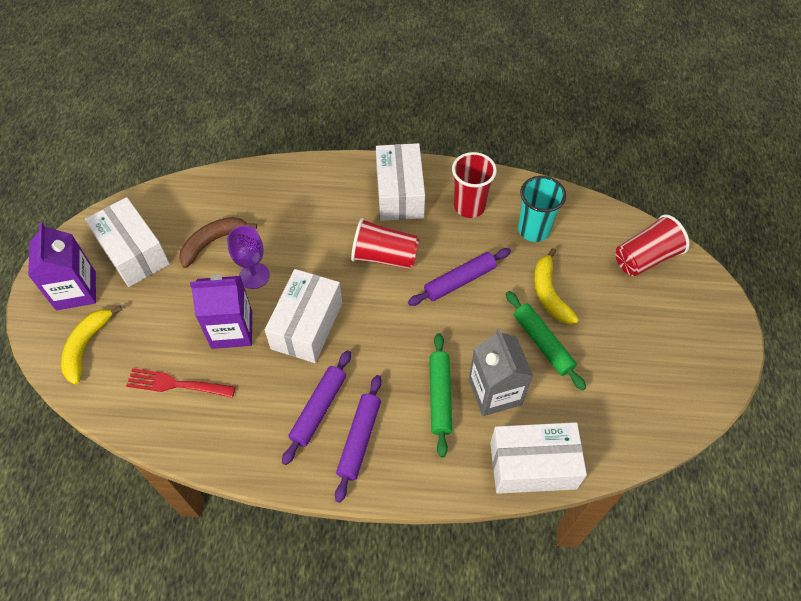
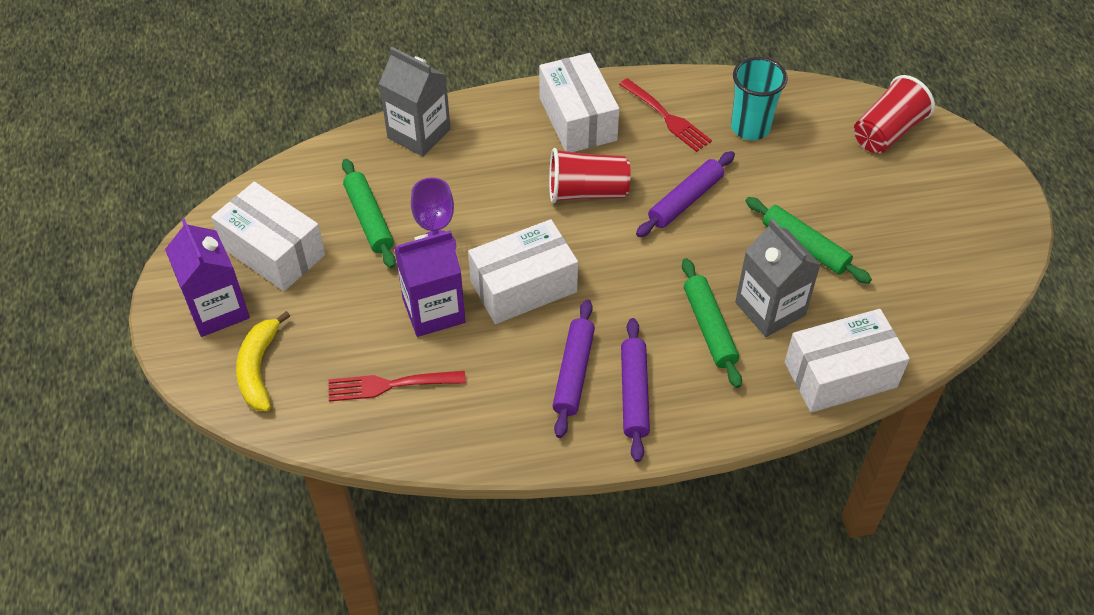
camera: 15 degrees left, 5 degrees down
brown banana [179,217,257,268] -> green rolling pin [342,159,396,269]
white box [265,269,342,363] -> white box turned 60 degrees clockwise [468,219,578,324]
red cup [452,152,497,218] -> red fork [619,78,712,152]
yellow banana [534,248,579,324] -> none
none -> grey carton [379,47,451,157]

